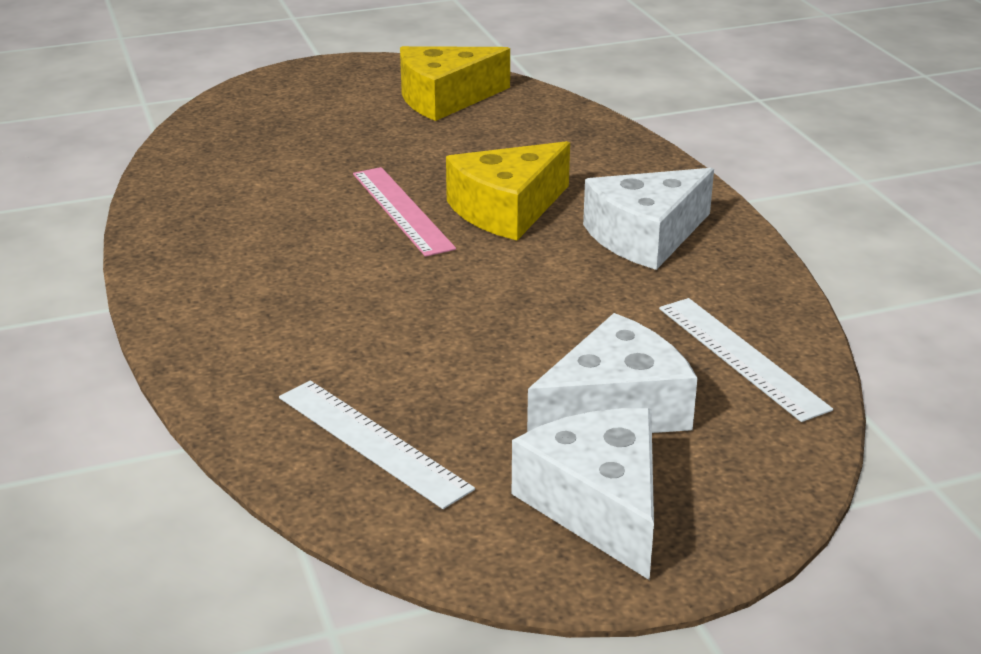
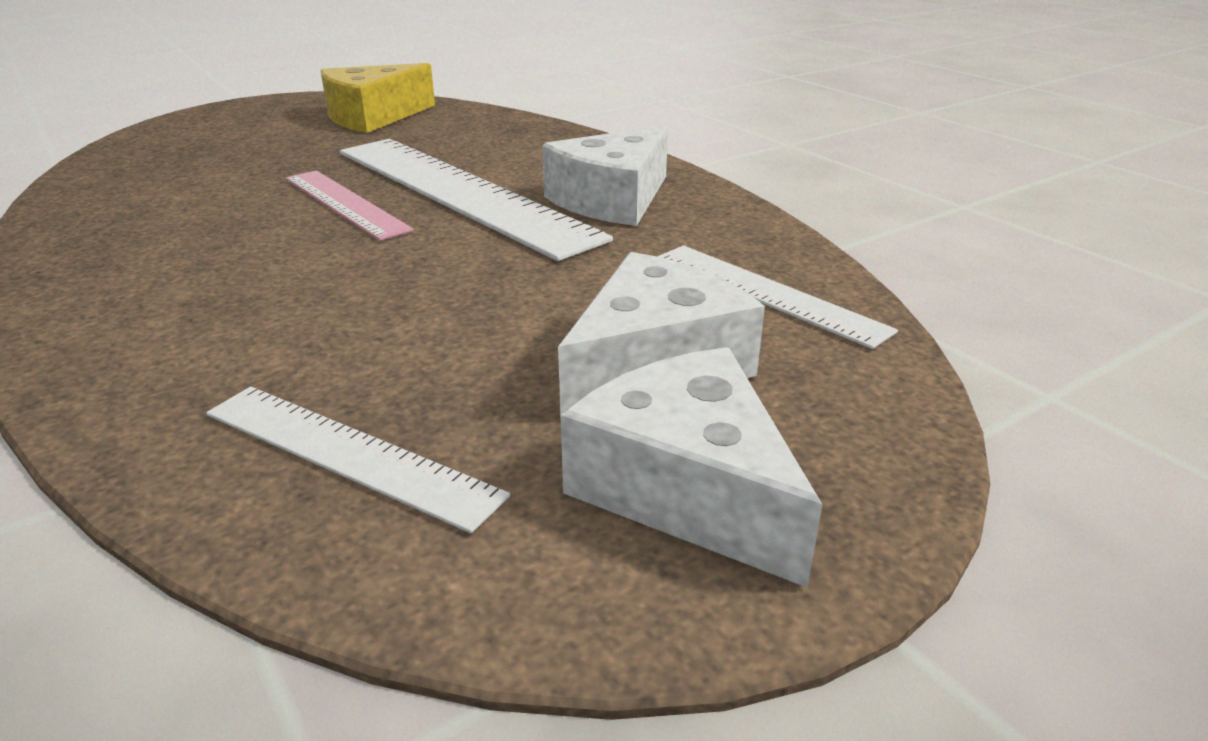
camera: 15 degrees left, 0 degrees up
yellow cheese [446,141,570,241] -> white ruler [340,139,613,261]

